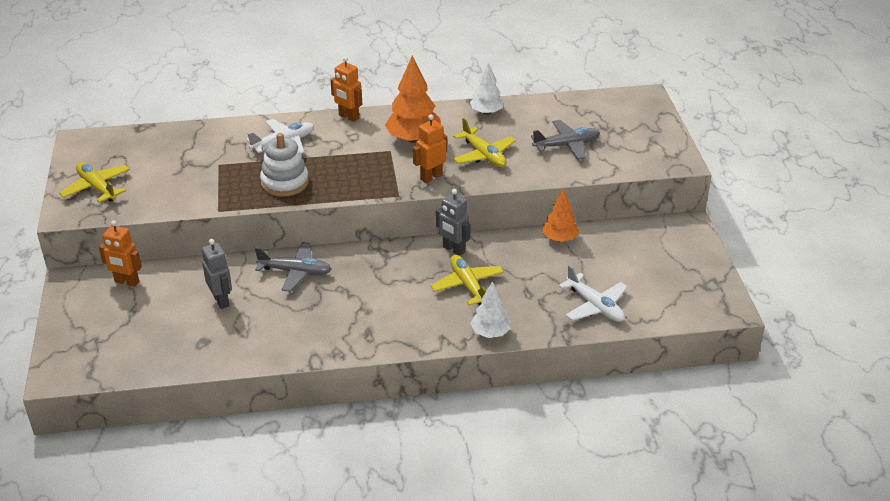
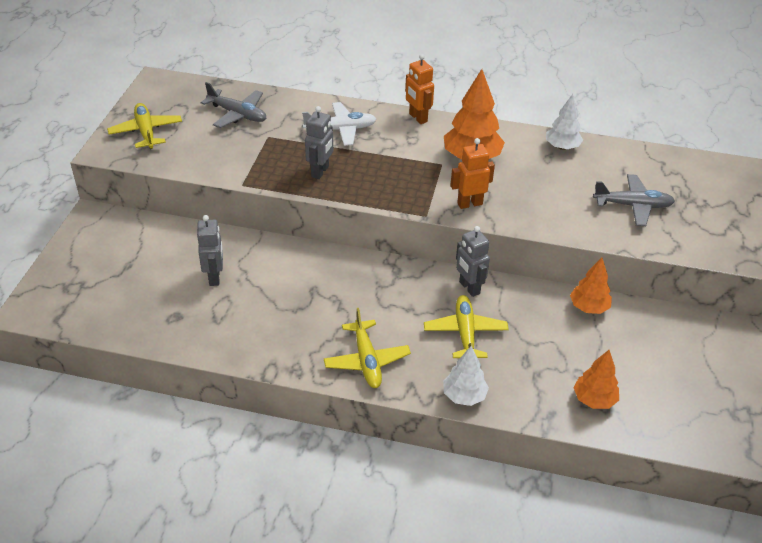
camera: 20 degrees right, 5 degrees up
orange robot [99,220,142,287] -> none
grey plane [255,242,332,292] -> grey plane moved to [201,82,266,128]
white stacking toy [260,133,309,197] -> grey robot [305,106,333,179]
yellow plane [453,118,516,167] -> yellow plane moved to [324,308,411,388]
white plane [559,265,628,322] -> orange tree [573,350,619,409]

